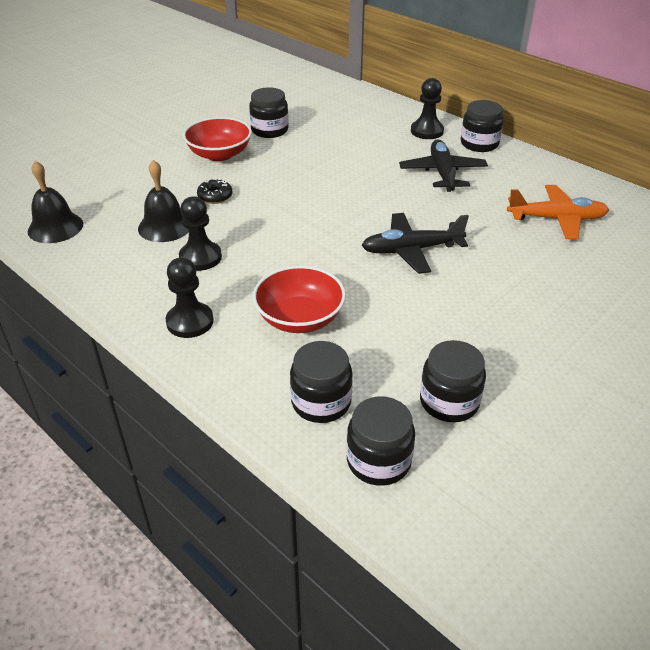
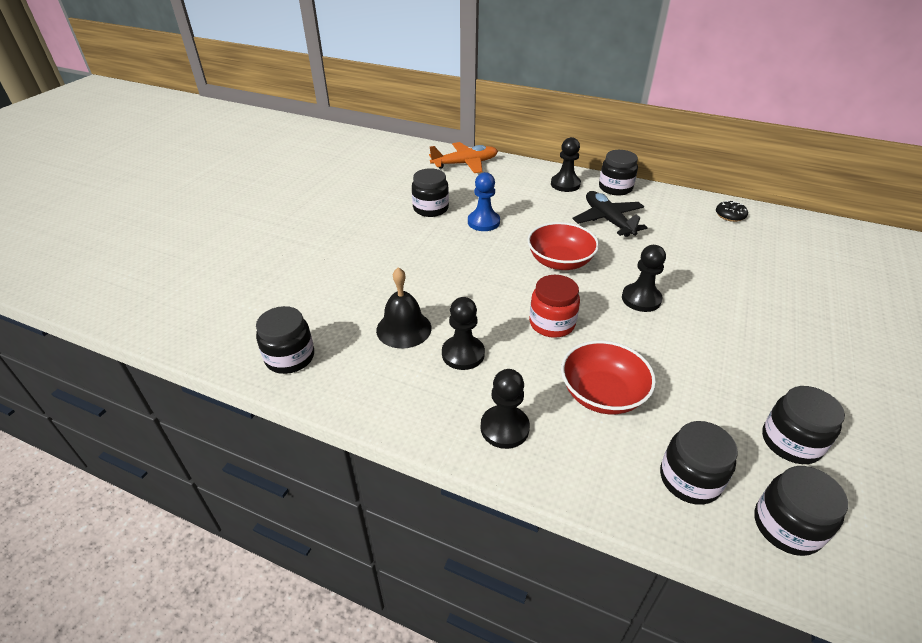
camera: 20 degrees left, 0 degrees up
black bell [28,161,83,243] -> black jar [256,306,314,374]
red bowl [183,117,252,161] -> red bowl moved to [527,222,599,270]
black donut [197,178,232,204] -> black donut moved to [716,200,748,222]
black plane [361,213,469,274] -> black pawn [622,245,666,312]
orange plane [507,185,609,239] -> orange plane moved to [429,142,498,173]
none -> blue pawn [468,172,500,231]
none -> red jar [529,275,580,338]

